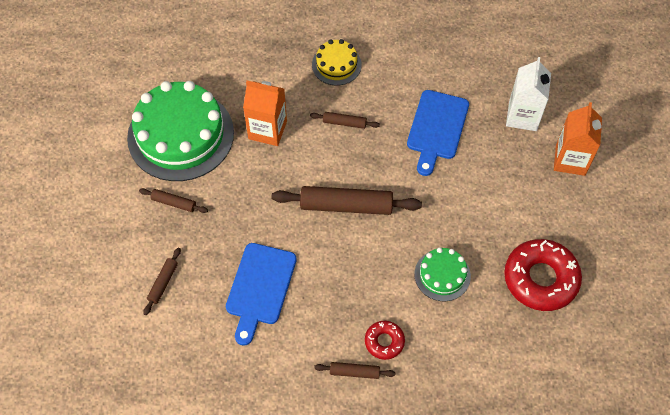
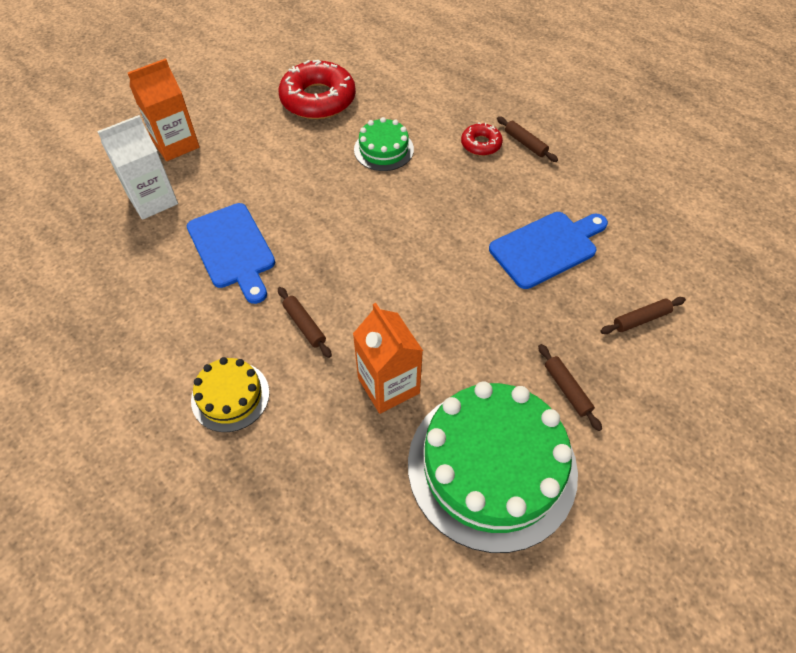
camera: 135 degrees left, 5 degrees down
brown rolling pin [272,186,422,215] -> none
blue cutting board [407,90,469,176] -> blue cutting board turned 90 degrees clockwise [187,203,275,304]

